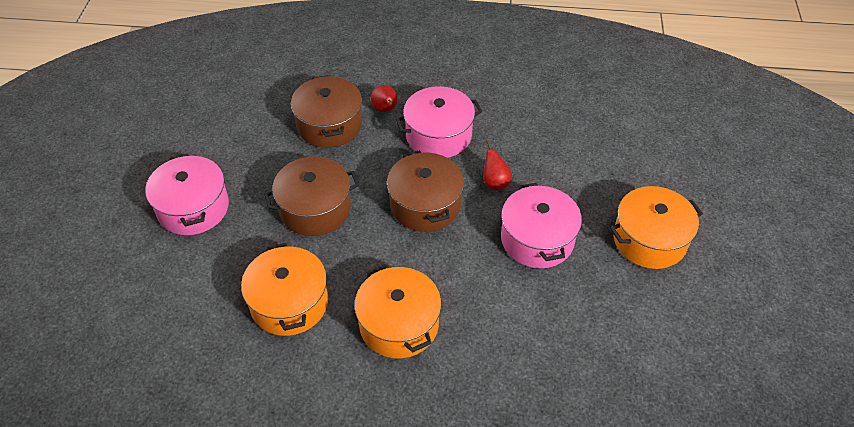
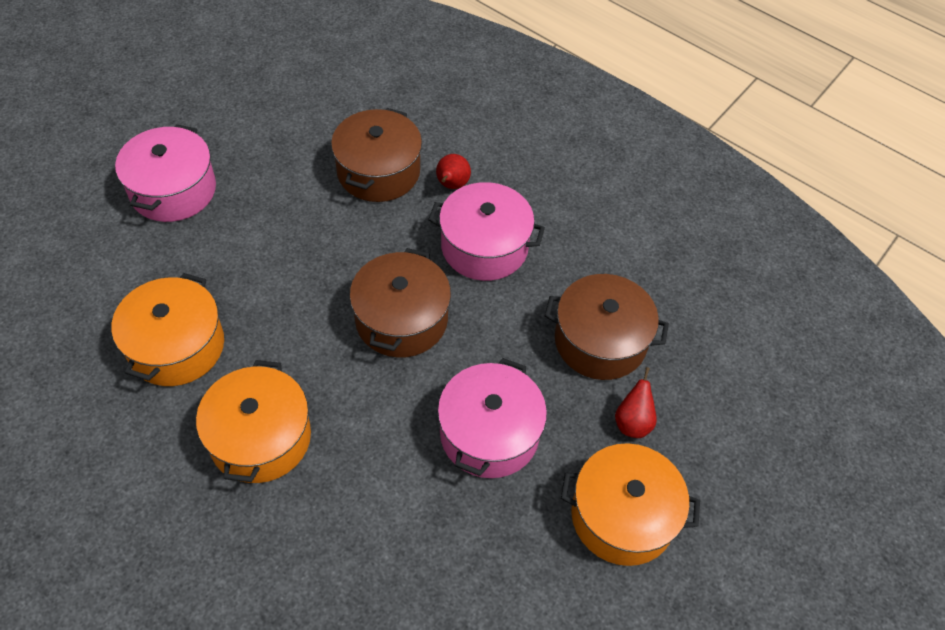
camera: 30 degrees right, 5 degrees up
brown pot [264,156,359,236] -> brown pot moved to [545,274,669,380]
red pear [483,141,512,190] -> red pear moved to [615,367,657,438]

